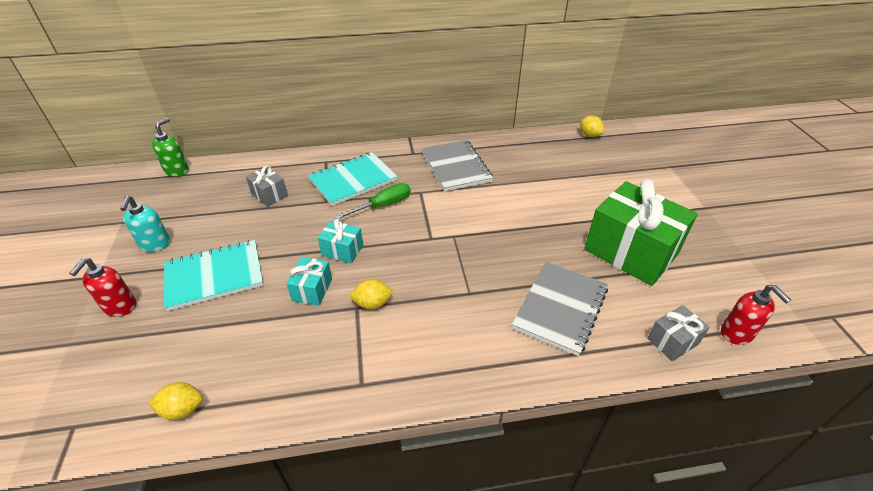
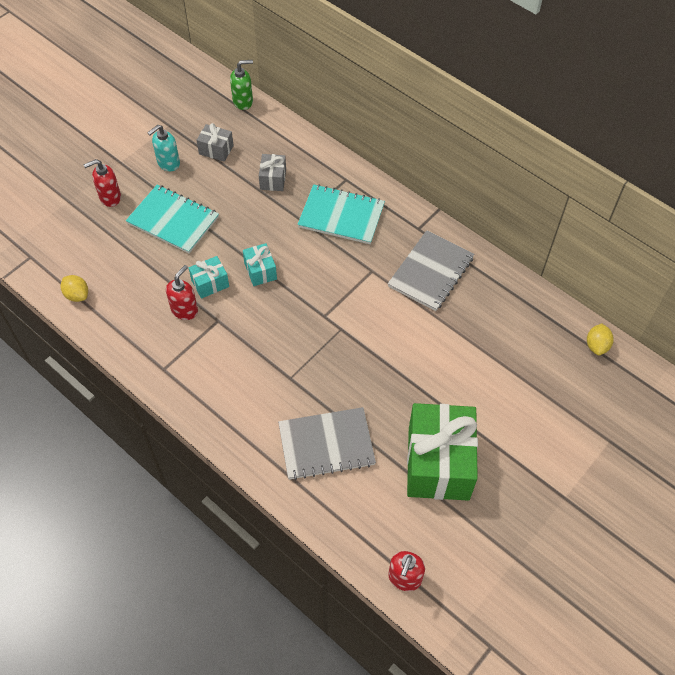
camera: 50 degrees right, 15 degrees up
green screwdriver [335,183,411,219] -> none
yellow lemon [349,279,393,309] -> none
grey gift [647,305,710,361] -> grey gift moved to [197,123,234,162]
none -> red soap dispenser [166,265,198,320]

